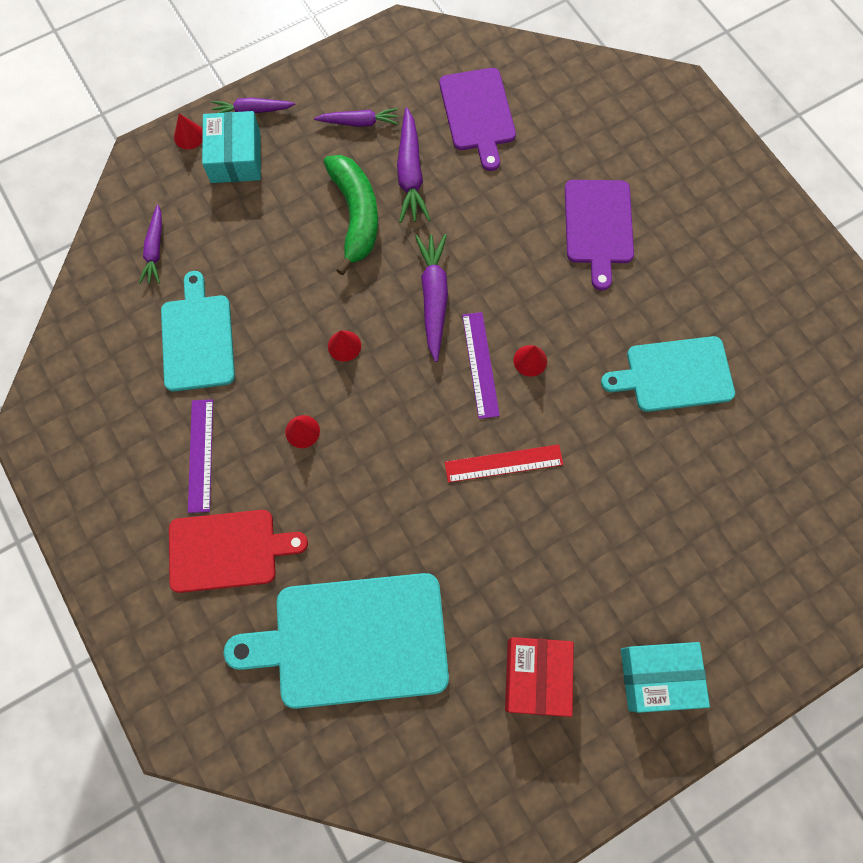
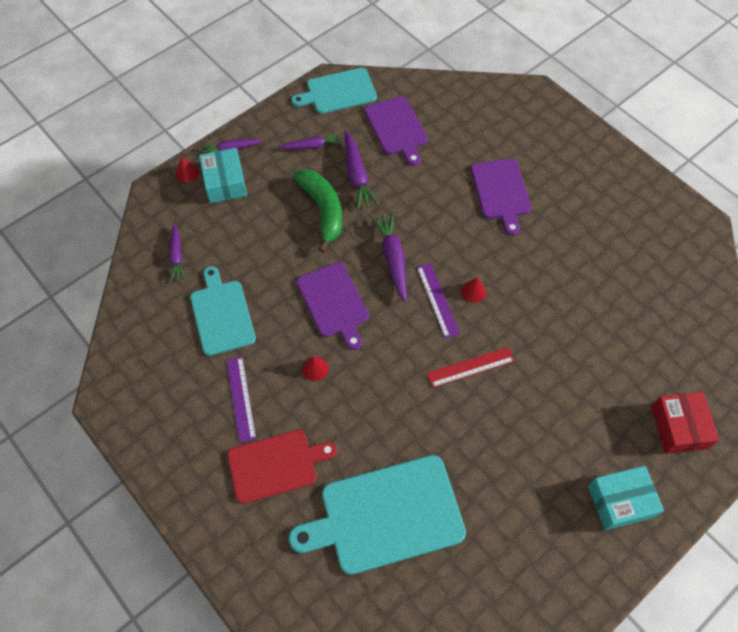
camera: 10 degrees left, 10 degrees down
red cone [328,330,361,362] -> purple cutting board [297,262,369,350]
red box [505,637,574,717] -> red box moved to [651,392,719,454]
turquoise cutting board [601,336,735,412] -> turquoise cutting board moved to [292,68,377,114]

